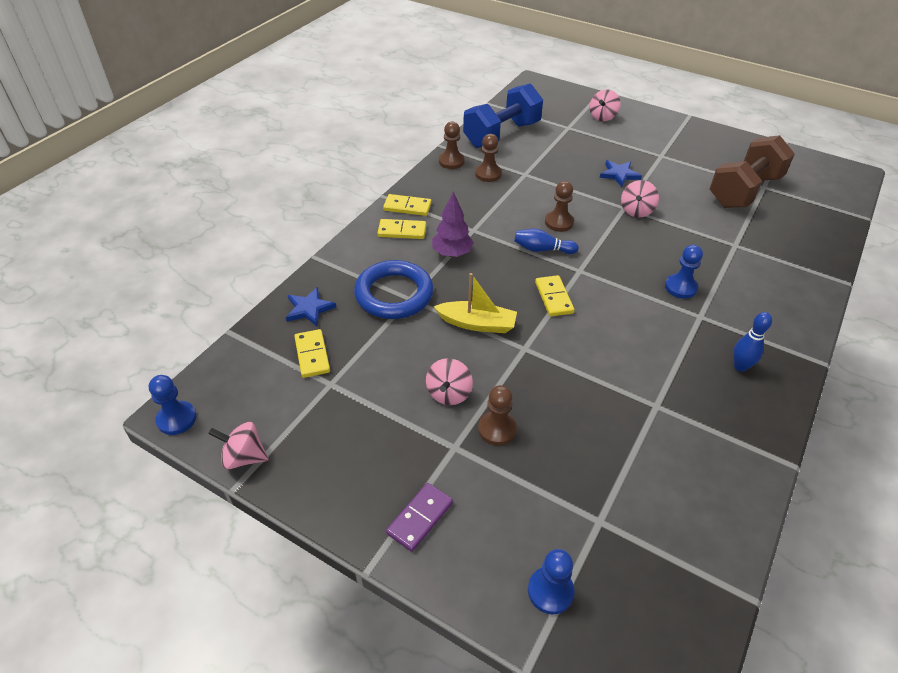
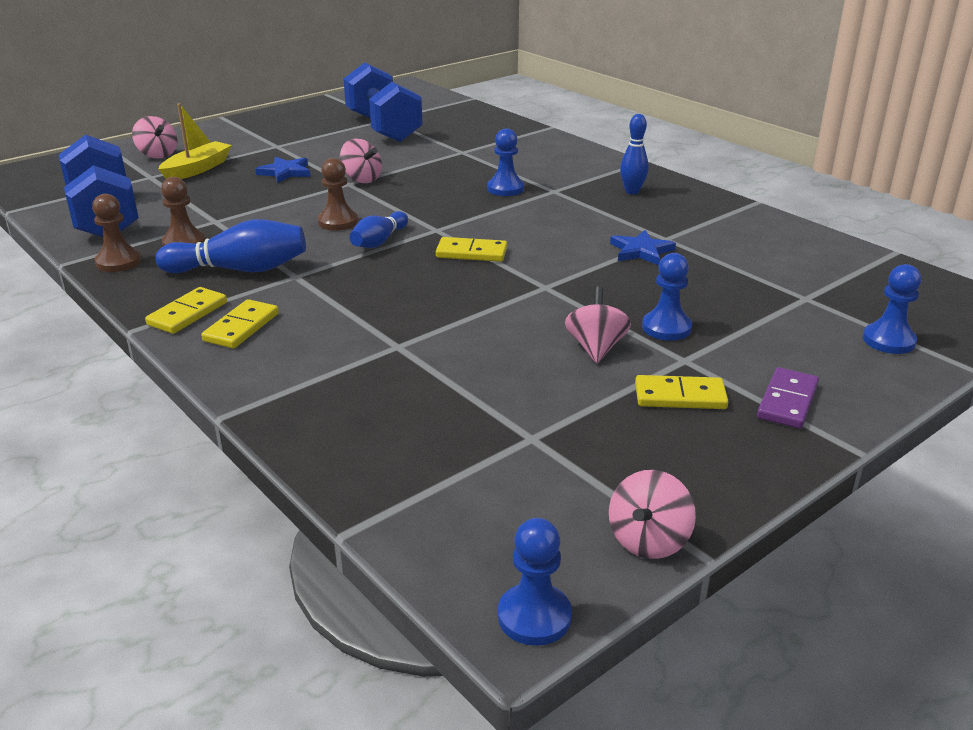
camera: 70 degrees left, 15 degrees down
blue star [286,287,336,326] -> blue star moved to [610,230,676,265]
yellow domino [294,329,330,378] -> yellow domino moved to [635,375,729,409]
blue ring [354,260,433,319] -> none
purple domino [386,483,453,552] -> purple domino turned 60 degrees clockwise [757,367,819,429]
pink spinning top [426,358,473,405] -> pink spinning top turned 120 degrees counterclockwise [565,286,631,363]
purple tree [432,191,474,257] -> none
yellow boat [433,273,517,333] -> yellow boat moved to [159,103,232,179]
brown pawn [478,385,517,446] -> blue pawn [642,253,692,341]
brown dumbbell [710,135,795,208] -> blue dumbbell [344,62,422,142]
none -> blue bowling pin [155,219,306,273]

